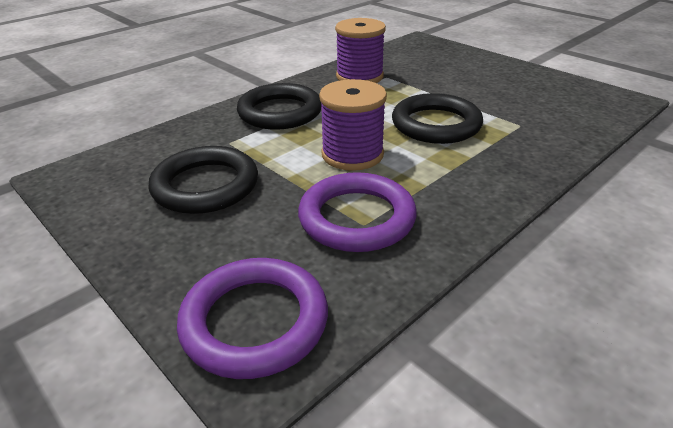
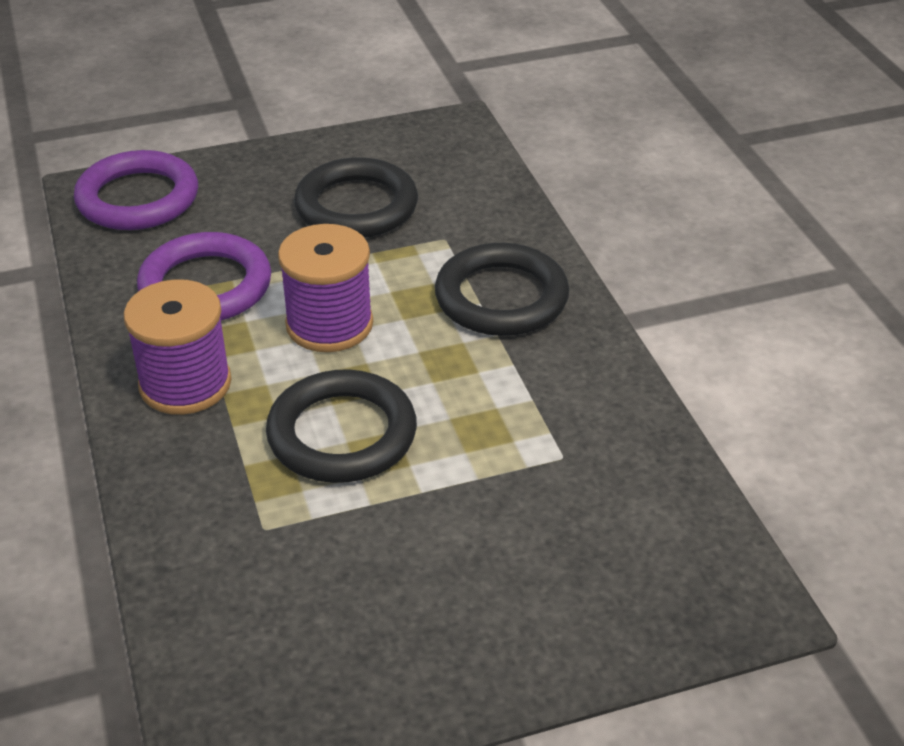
camera: 115 degrees right, 5 degrees up
purple spool [335,18,386,83] -> purple spool moved to [124,279,231,415]

